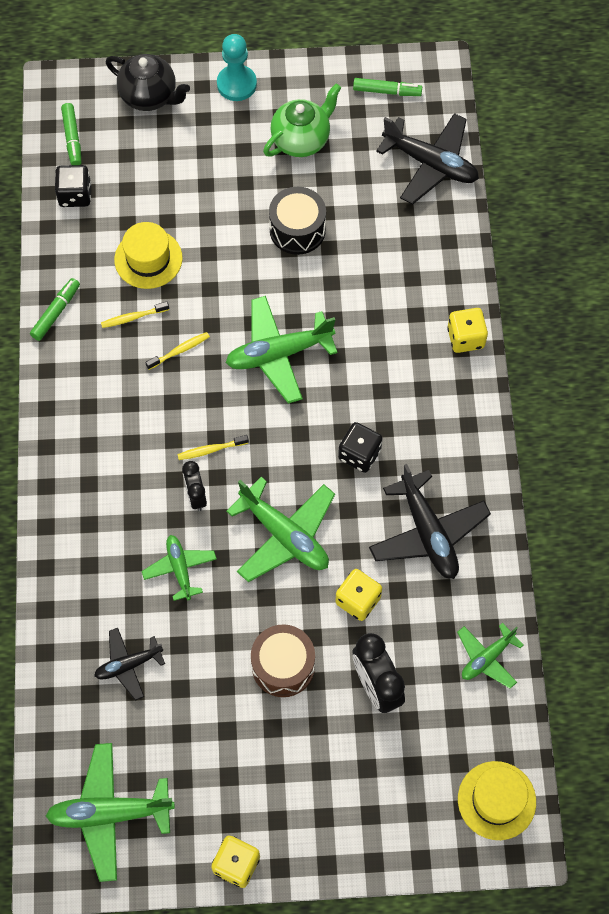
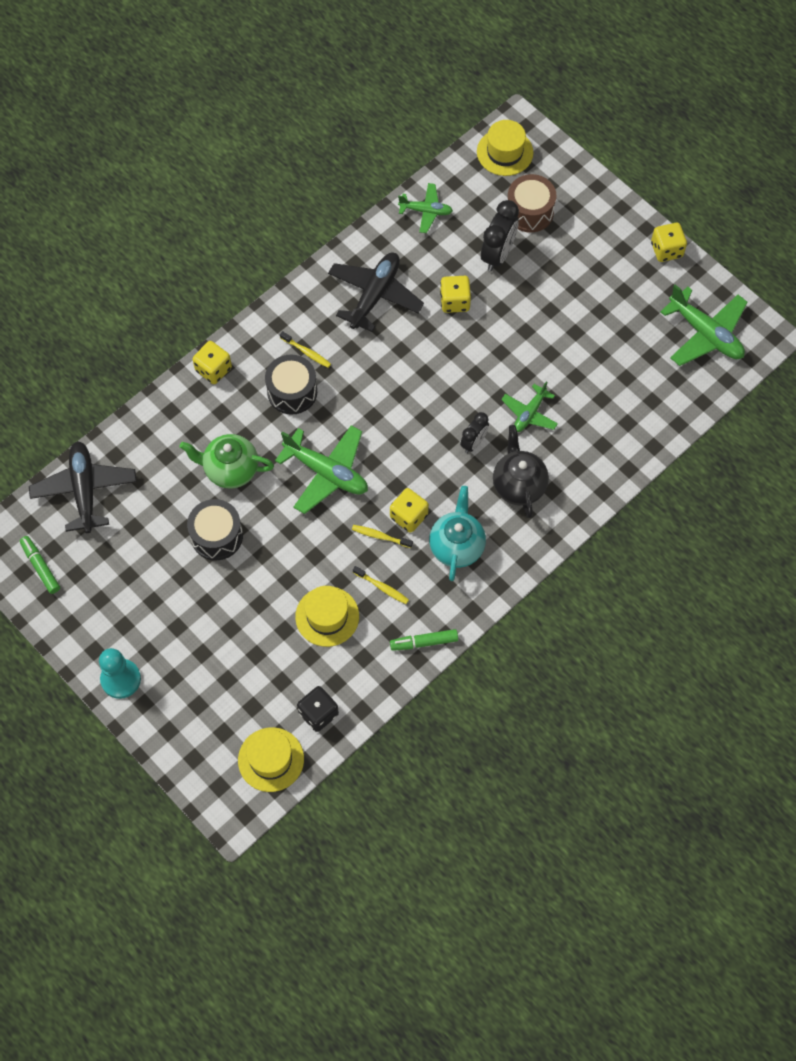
camera: 130 degrees left, 0 degrees up
green marker [61,103,81,165] -> yellow hat [238,727,304,792]
black plane [94,628,165,701] -> none
black teapot [106,54,190,111] -> black teapot moved to [493,425,549,518]
yellow toothbrush [177,435,249,460] -> yellow toothbrush moved to [280,331,331,368]
green plane [226,477,335,582] -> none
brown drum [251,624,315,697] -> brown drum moved to [508,174,556,232]
green teapot [263,83,341,157] -> green teapot moved to [179,434,274,488]
black dice [338,422,383,473] -> none
none -> black drum [265,354,317,415]
none -> yellow dice [390,488,429,533]
none -> turquoise teapot [429,486,486,581]

